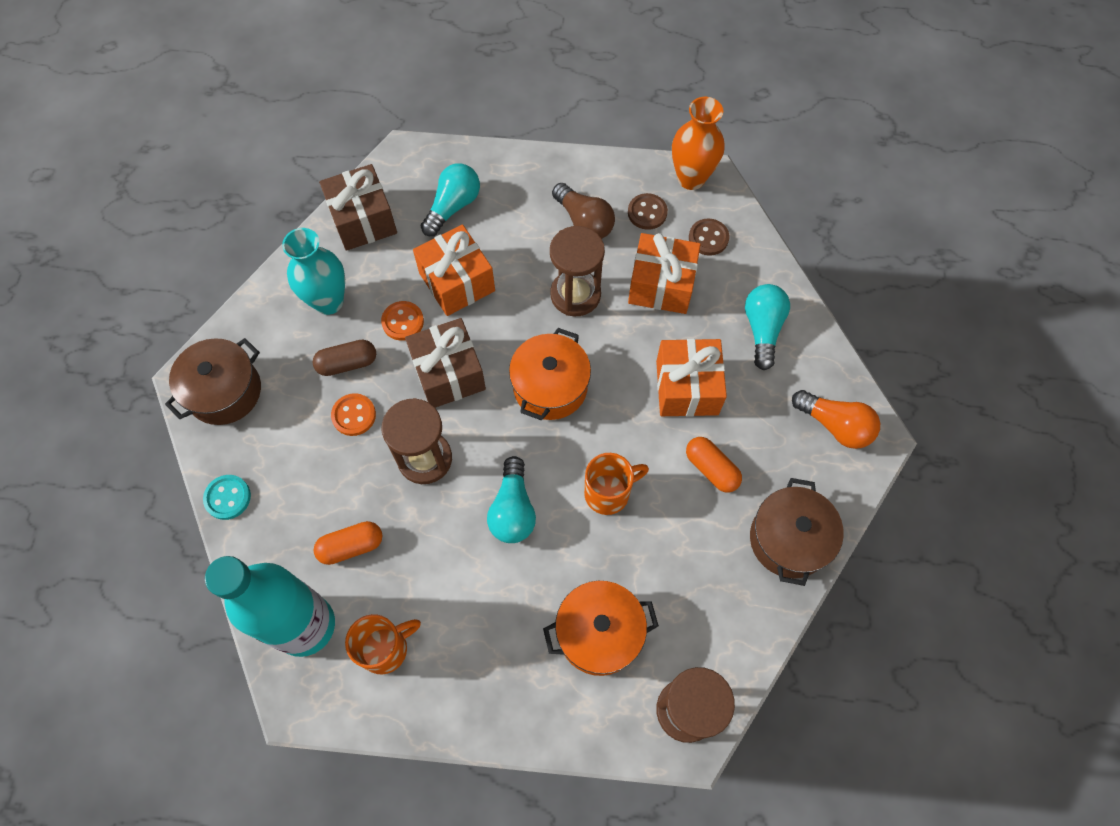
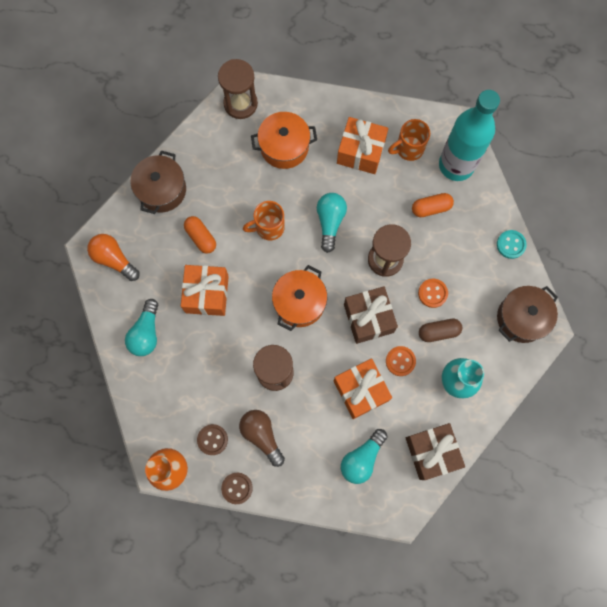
camera: 175 degrees left, 10 degrees up
orange gift [628,233,701,314] -> orange gift moved to [337,117,388,174]
brown button [689,218,729,256] -> brown button moved to [221,473,253,504]

